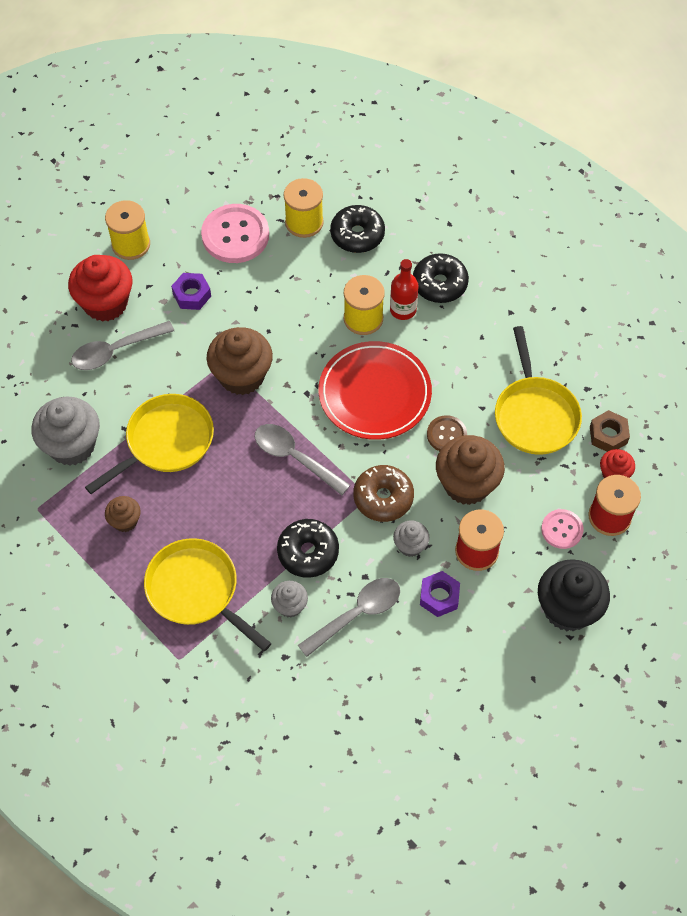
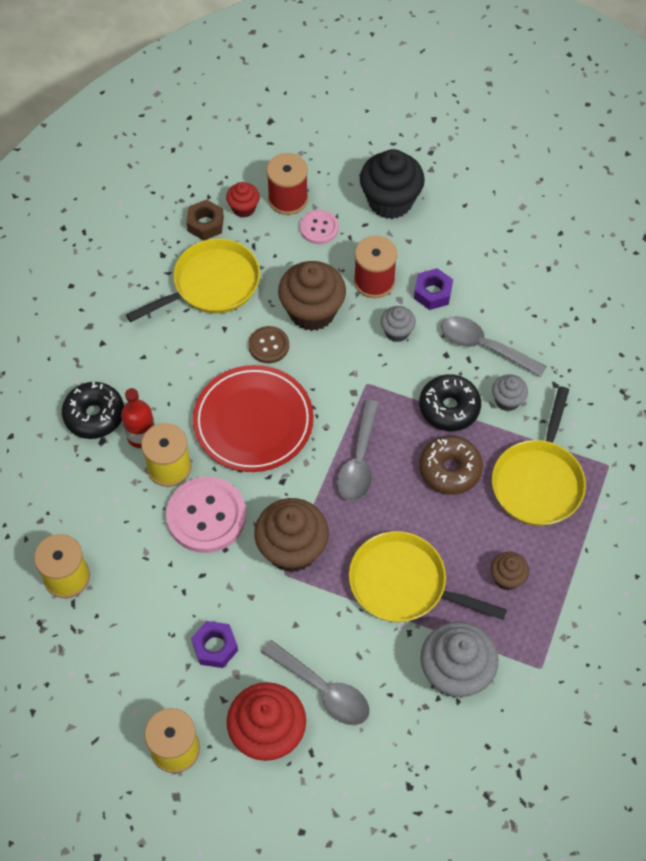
camera: 115 degrees left, 0 degrees up
pink button [201,204,269,263] -> pink button moved to [166,477,246,553]
black donut [330,205,385,253] -> none
brown donut [353,465,414,522] -> brown donut moved to [419,435,483,495]

